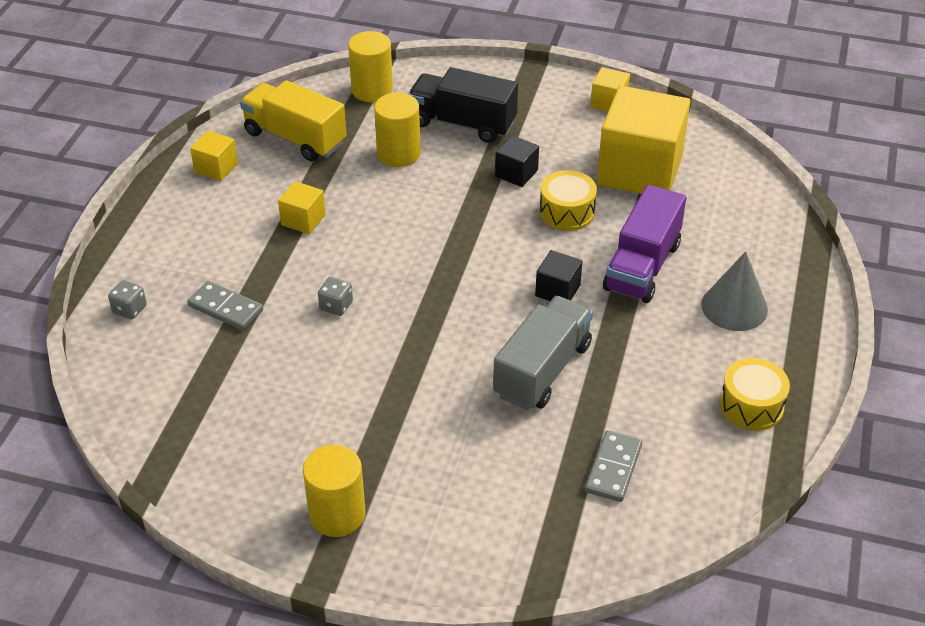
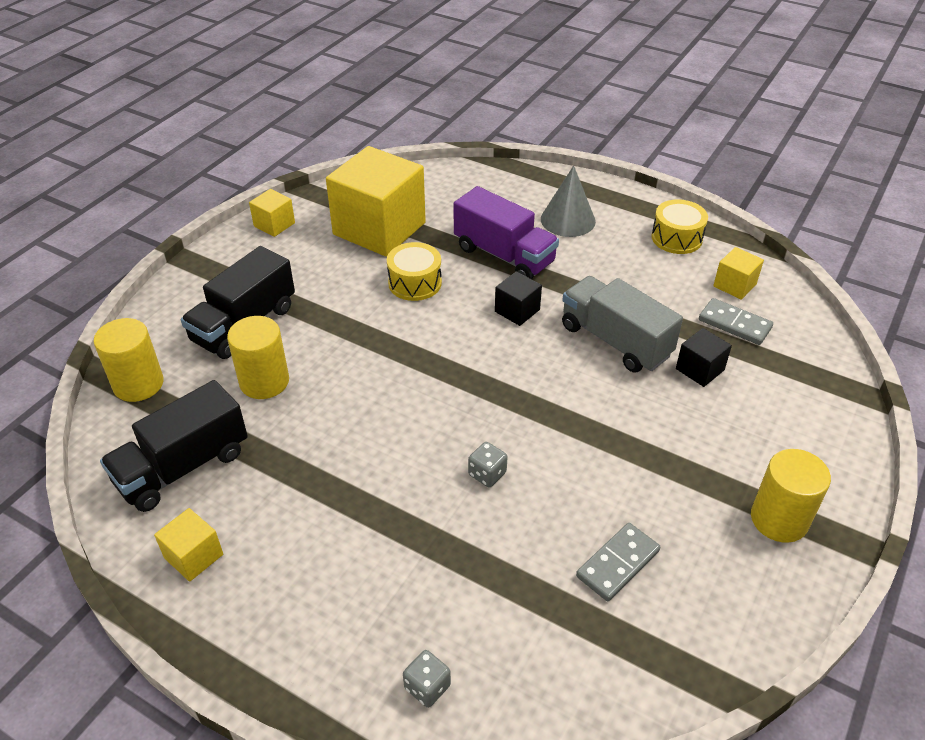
camera: 75 degrees left, 0 degrees up
grey domino [187,281,263,330] -> grey domino moved to [576,523,660,601]
yellow truck [240,80,346,161] -> black truck [100,380,248,512]
yellow cube [278,181,326,234] -> yellow cube moved to [713,247,764,300]
black cube [495,135,539,187] -> black cube moved to [676,328,732,387]

